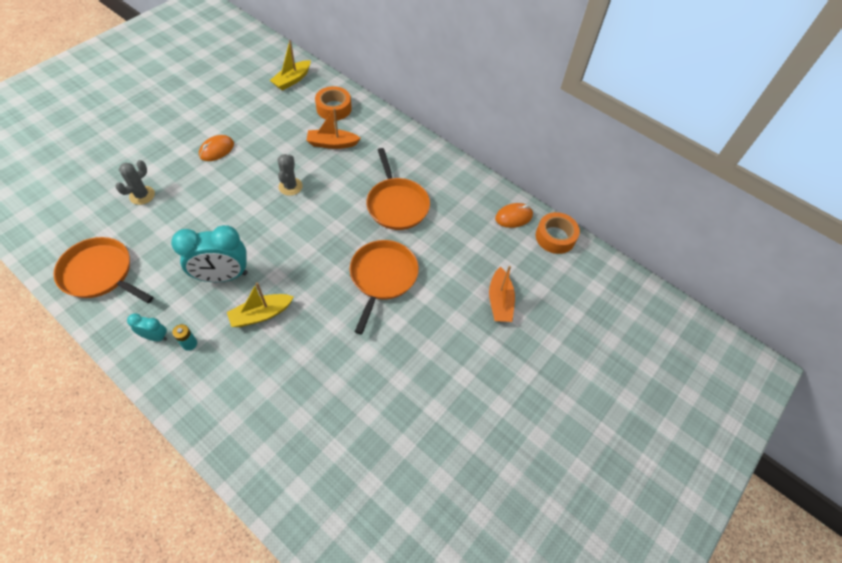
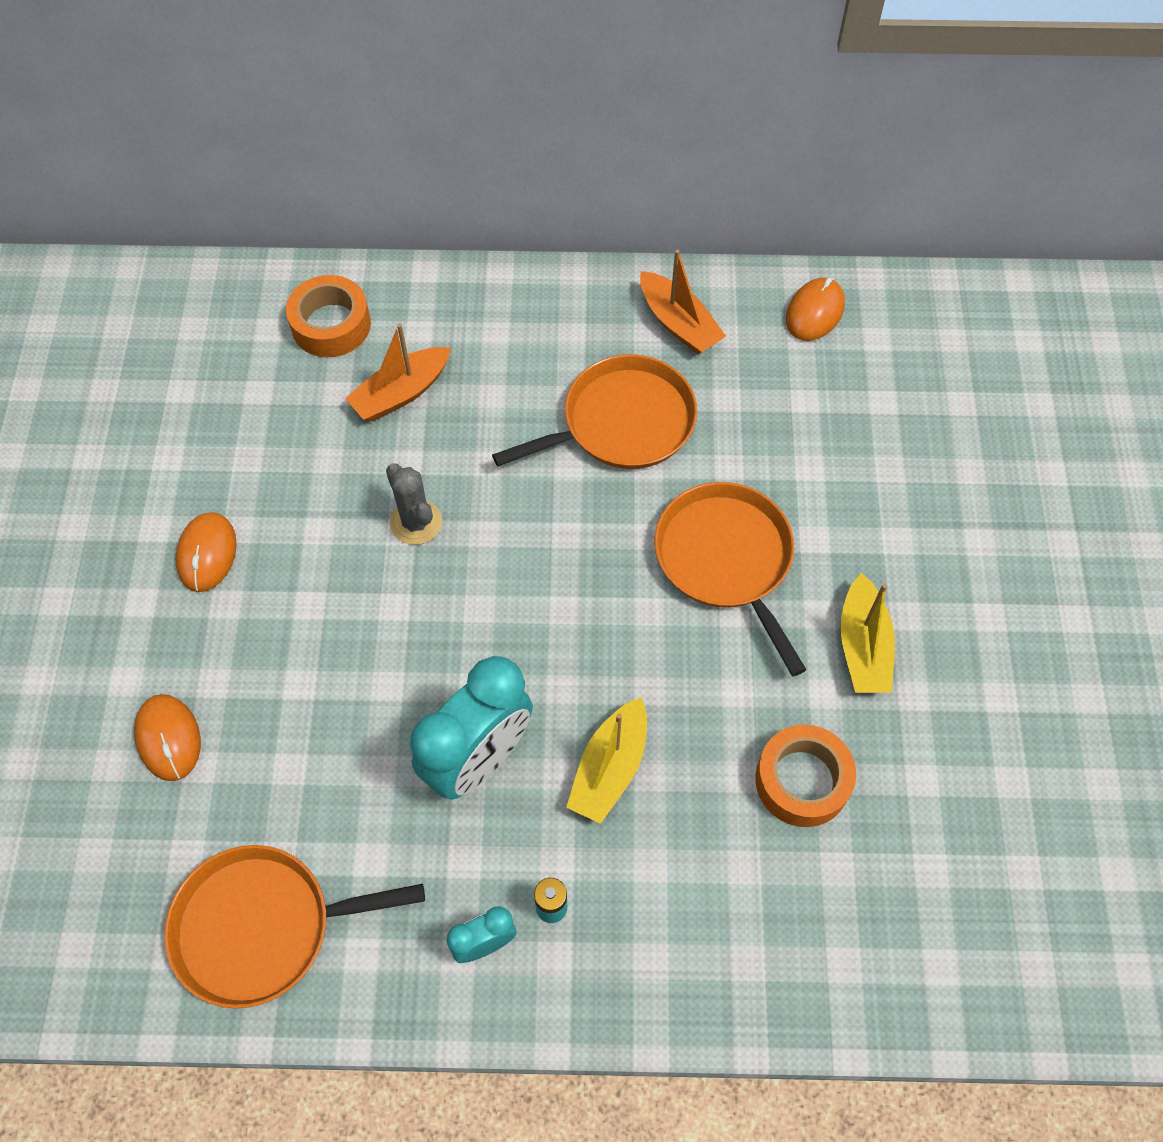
camera: 35 degrees left, 5 degrees up
grey cactus [115,160,155,205] -> orange mouse [134,694,201,781]
yellow boat [270,40,311,91] -> yellow boat moved to [840,573,895,693]
orange pan [366,148,430,230] -> orange pan turned 60 degrees counterclockwise [492,354,697,469]
orange boat [489,266,515,322] -> orange boat moved to [640,249,726,354]
orange tape [536,212,580,254] -> orange tape moved to [756,724,856,827]

